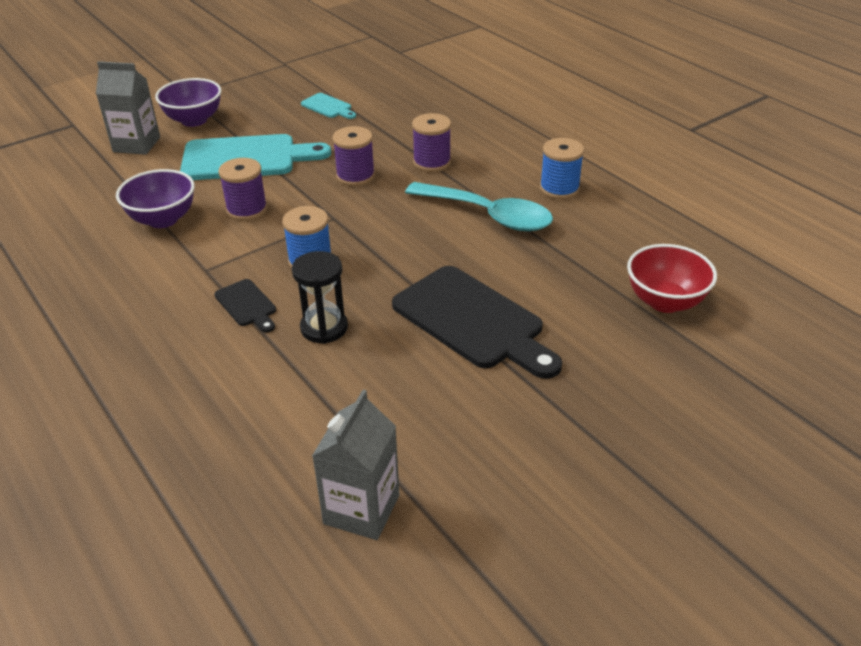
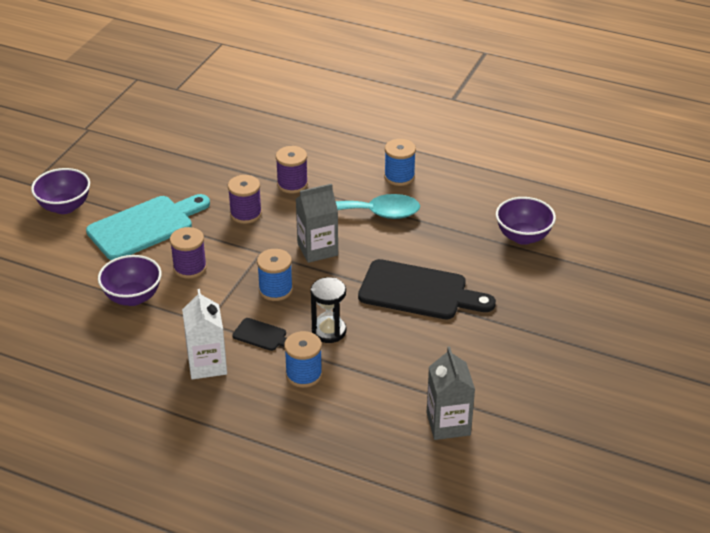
camera: 30 degrees left, 0 degrees up
grey carton [96,61,160,155] -> grey carton moved to [296,184,338,263]
turquoise cutting board [301,93,356,119] -> none
red bowl [627,244,717,313] -> purple bowl [496,197,556,245]
none -> white carton [182,289,227,379]
none -> blue spool [284,331,322,388]

